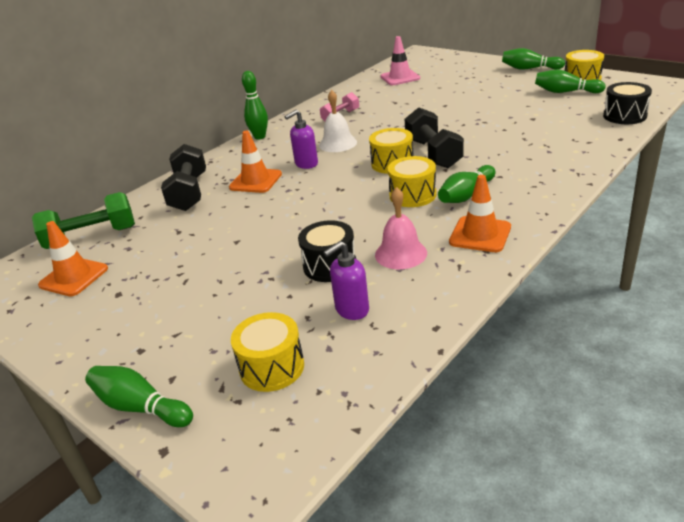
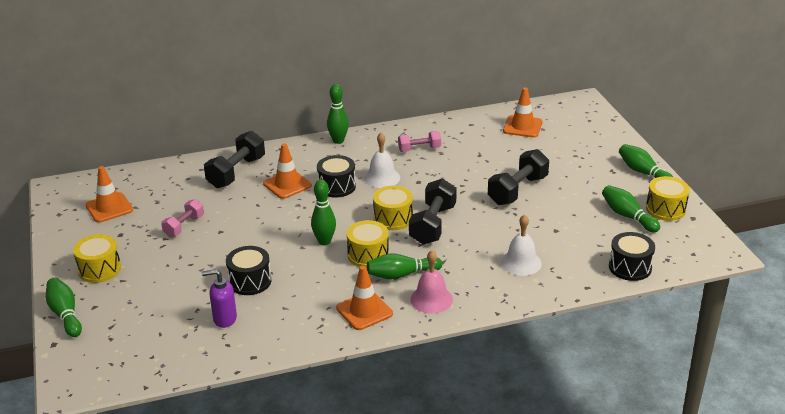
camera: 30 degrees right, 0 degrees up
green dumbbell [32,192,135,249] -> none
yellow drum [231,312,304,392] -> yellow drum moved to [73,234,121,283]
purple soap dispenser [285,109,318,169] -> black drum [317,155,356,198]
pink bell [375,187,427,269] -> pink bell moved to [410,250,453,313]
pink traffic cone [381,36,420,85] -> orange traffic cone [503,87,542,138]
none -> pink dumbbell [161,199,204,237]
none -> green bowling pin [311,180,336,245]
none -> black dumbbell [488,149,549,205]
none -> white bell [501,214,542,276]

